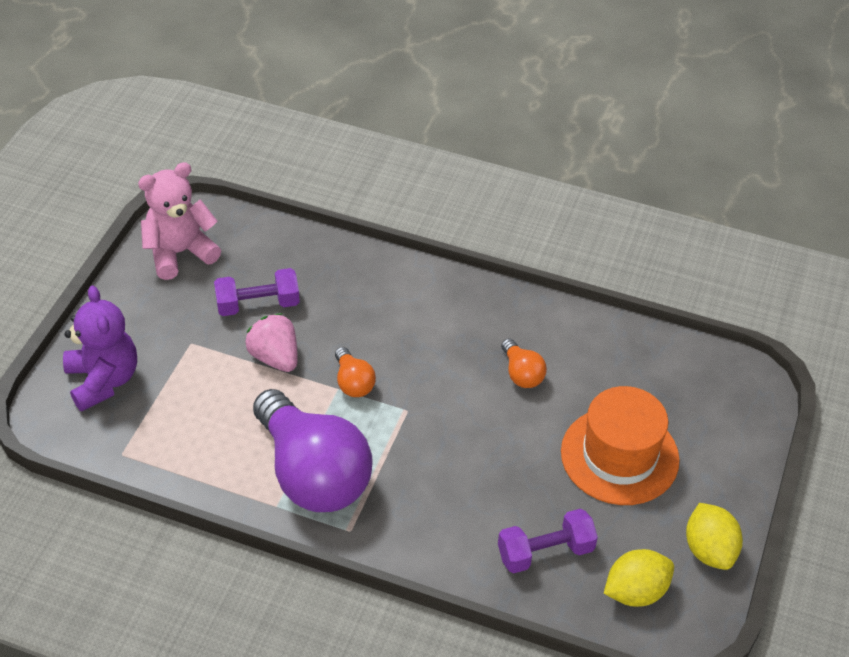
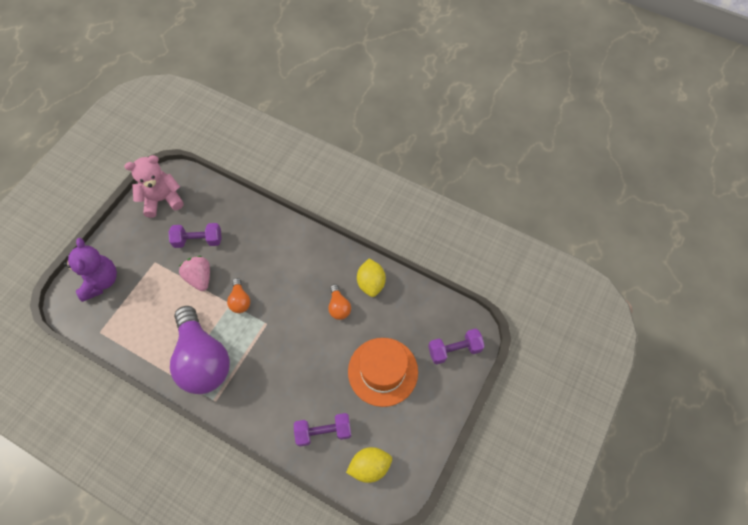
camera: 10 degrees right, 15 degrees up
yellow lemon [686,503,743,570] -> yellow lemon moved to [357,258,386,297]
none -> purple dumbbell [428,329,485,364]

